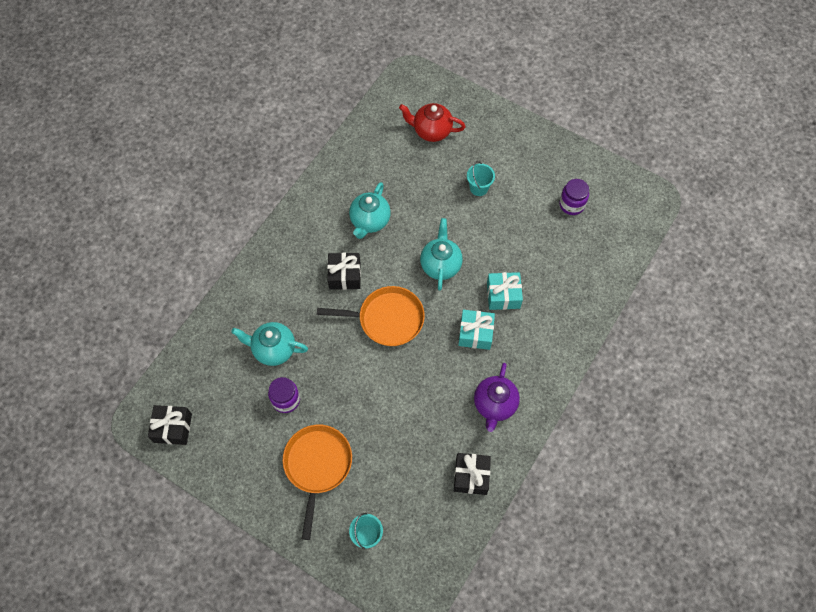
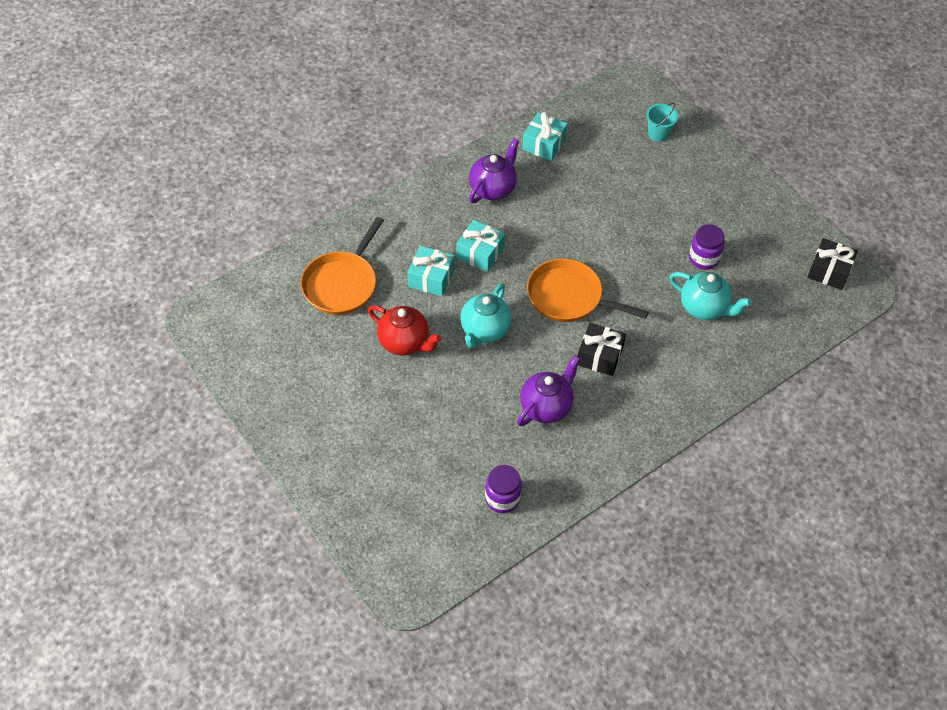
camera: 160 degrees left, 10 degrees down
orange pan [283,425,352,540] -> orange pan moved to [301,217,384,315]
turquoise teapot [349,182,391,239] -> purple teapot [517,355,581,426]
red teapot [399,103,466,142] -> red teapot moved to [368,305,442,355]
black gift [454,453,491,495] -> turquoise gift [522,112,568,161]
turquoise bucket [467,161,495,196] -> none
purple jar [559,179,589,215] -> purple jar moved to [485,465,522,513]

